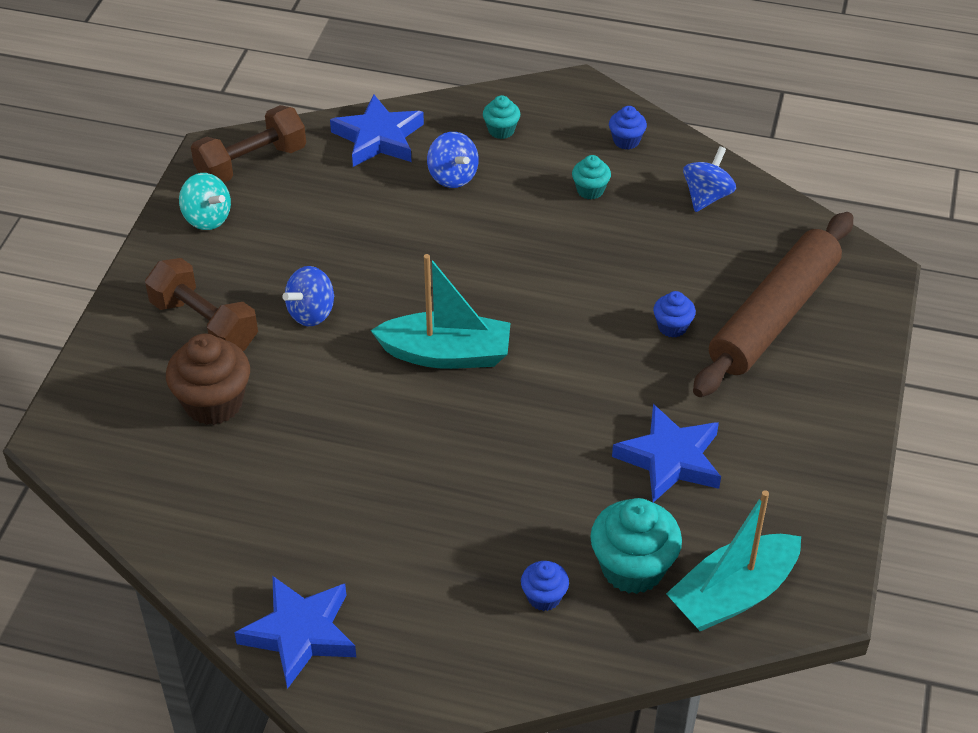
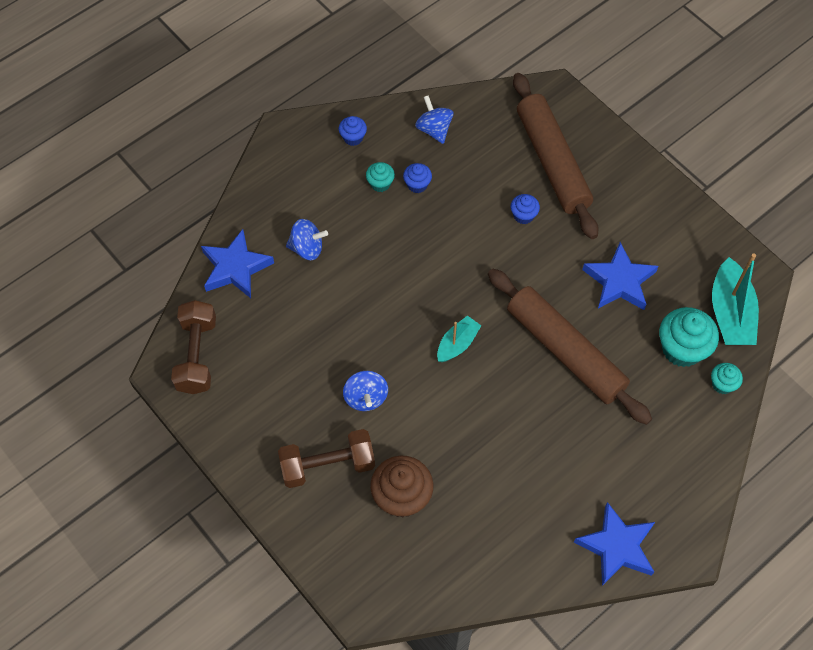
camera: 55 degrees left, 15 degrees up
turquoise spinning top [179,173,231,230] -> none
turquoise boat [370,254,511,369] -> turquoise boat [437,315,481,362], size x0.59
turquoise cupcake [483,95,520,139] -> turquoise cupcake moved to [711,363,743,394]
blue cupcake [521,561,569,611] -> blue cupcake moved to [403,163,432,193]
none -> brown rolling pin [488,269,652,425]

